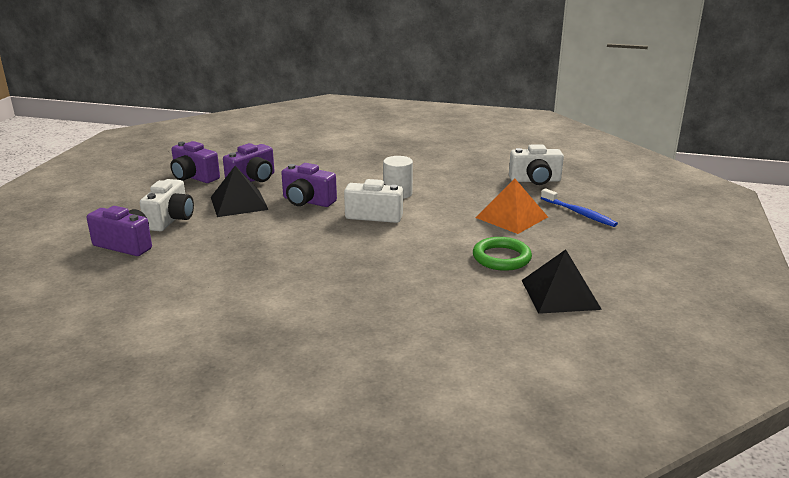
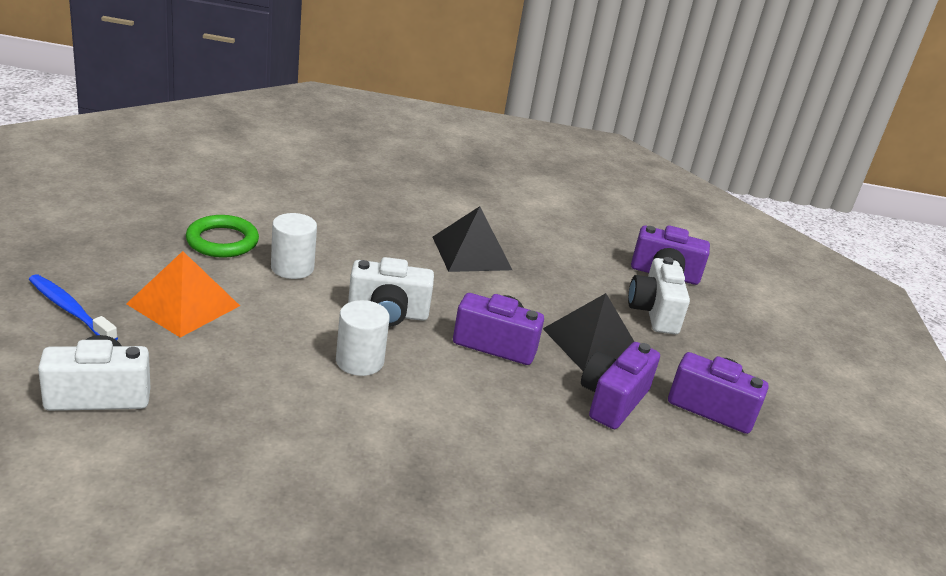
camera: 165 degrees right, 5 degrees up
black pyramid [521,249,602,314] -> black pyramid moved to [433,206,512,272]
none -> white cylinder [271,213,317,279]

